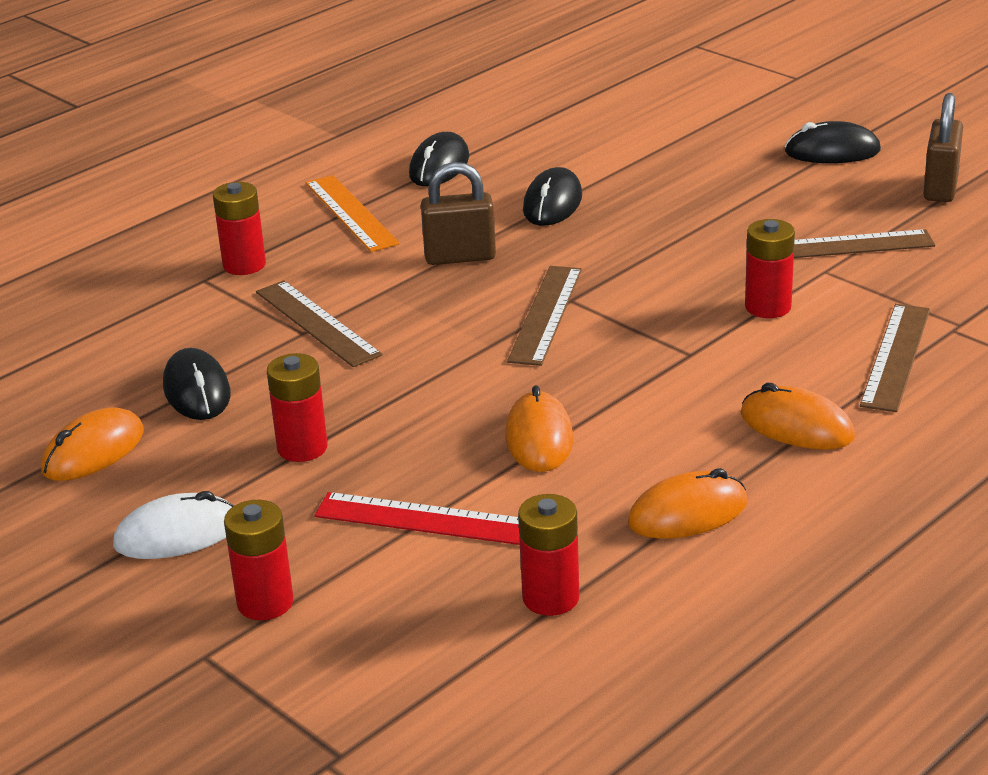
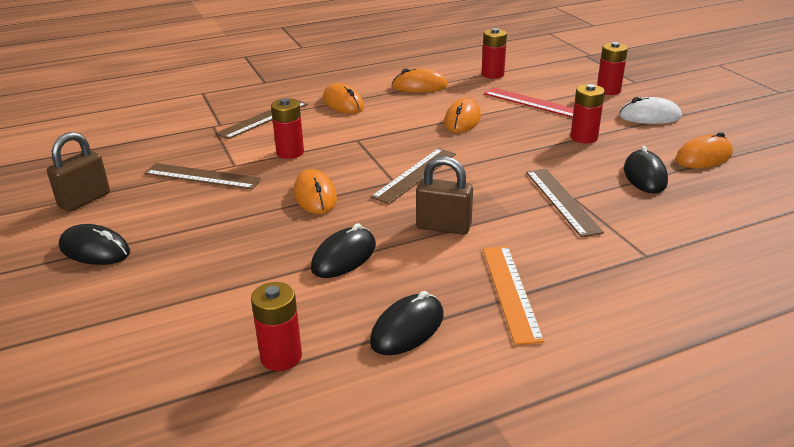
camera: 160 degrees left, 0 degrees up
red battery [213,182,266,275] -> red battery moved to [251,282,302,371]
none -> orange mouse [294,169,337,214]

